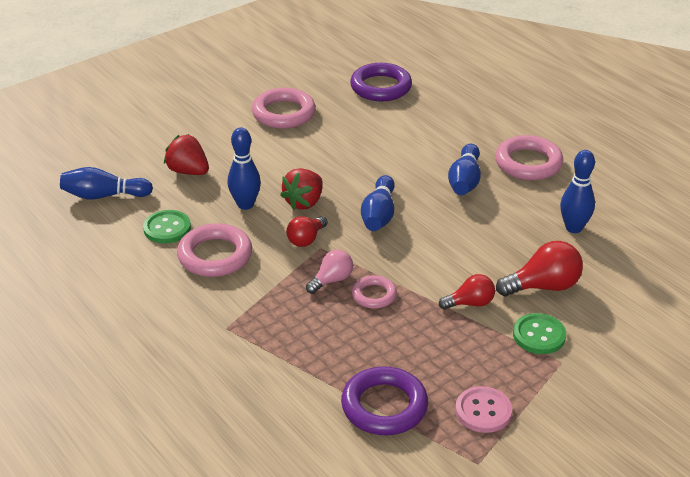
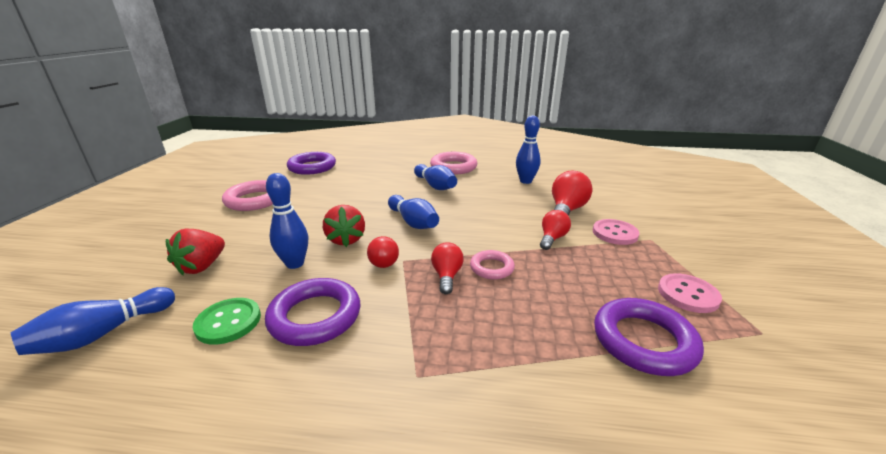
camera: 45 degrees left, 10 degrees down
red strawberry [164,134,209,175] -> red strawberry turned 60 degrees counterclockwise [166,229,225,275]
pink ring [177,223,252,277] -> purple ring [265,278,360,346]
pink light bulb [306,250,353,294] -> red light bulb [431,242,464,294]
green button [513,313,566,354] -> pink button [593,219,639,245]

